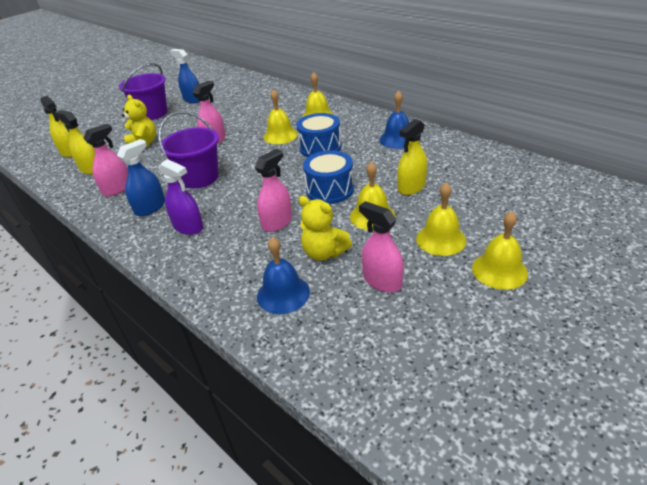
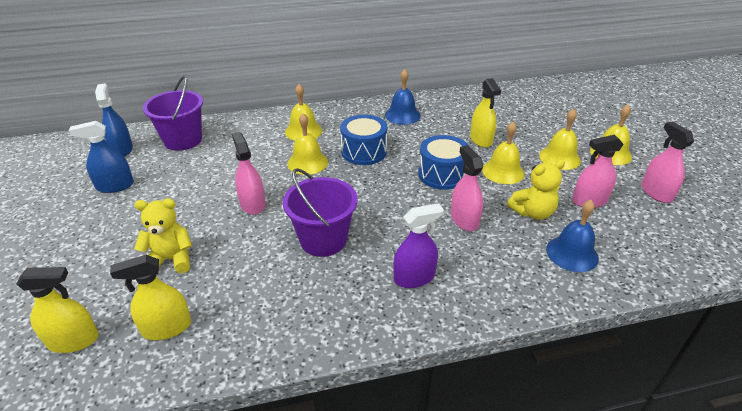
camera: 60 degrees left, 0 degrees up
pink spray bottle [83,124,128,196] -> pink spray bottle moved to [641,122,694,203]
blue spray bottle [117,139,165,216] -> blue spray bottle moved to [95,84,133,157]
purple bucket [119,63,167,120] -> purple bucket moved to [143,75,203,151]

